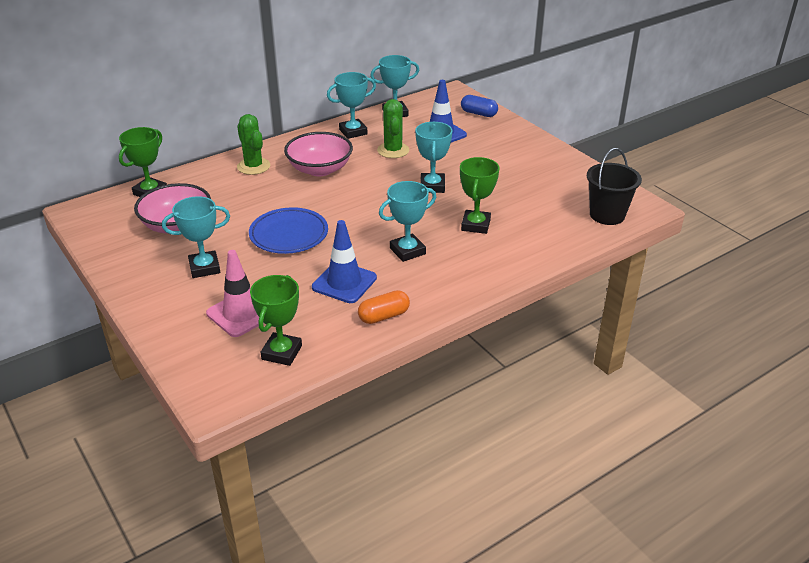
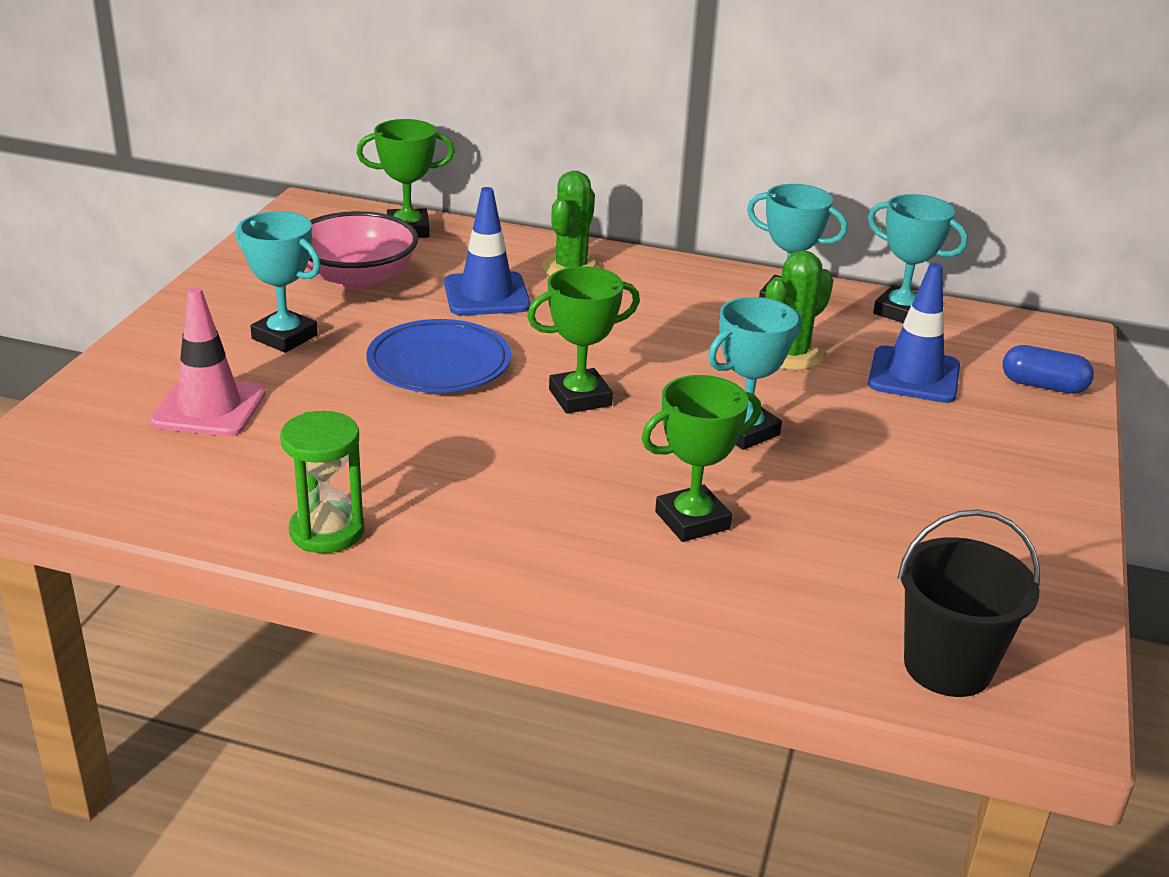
camera: 50 degrees right, 5 degrees down
green trophy [250,275,302,366] -> green trophy moved to [527,266,640,414]
pink bowl [284,132,353,176] -> none
blue traffic cone [312,220,377,303] -> blue traffic cone moved to [444,187,531,315]
orange capsule [358,290,410,324] -> green hourglass [280,411,364,553]
turquoise trophy [379,181,436,262] -> none
blue capsule [461,95,498,117] -> blue capsule turned 60 degrees counterclockwise [1003,345,1094,394]

